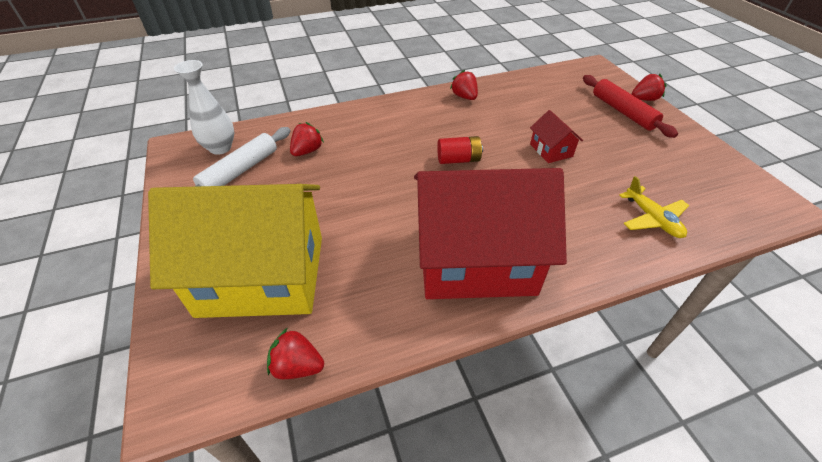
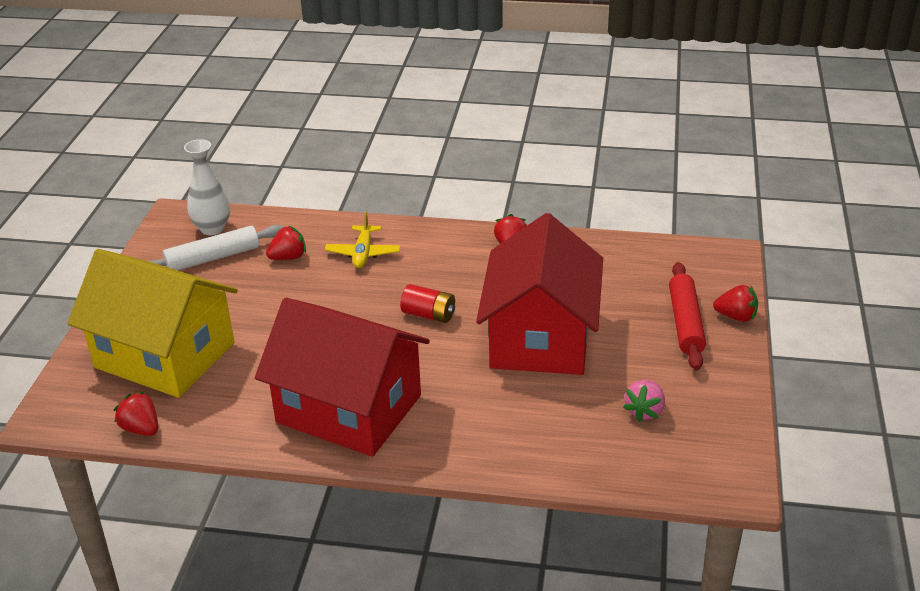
camera: 30 degrees right, 10 degrees down
red house [530,110,583,163] -> red house [476,213,603,375], size x2.49
yellow plane [619,176,689,238] -> yellow plane moved to [325,212,400,268]
none -> pink strawberry [623,380,665,422]

